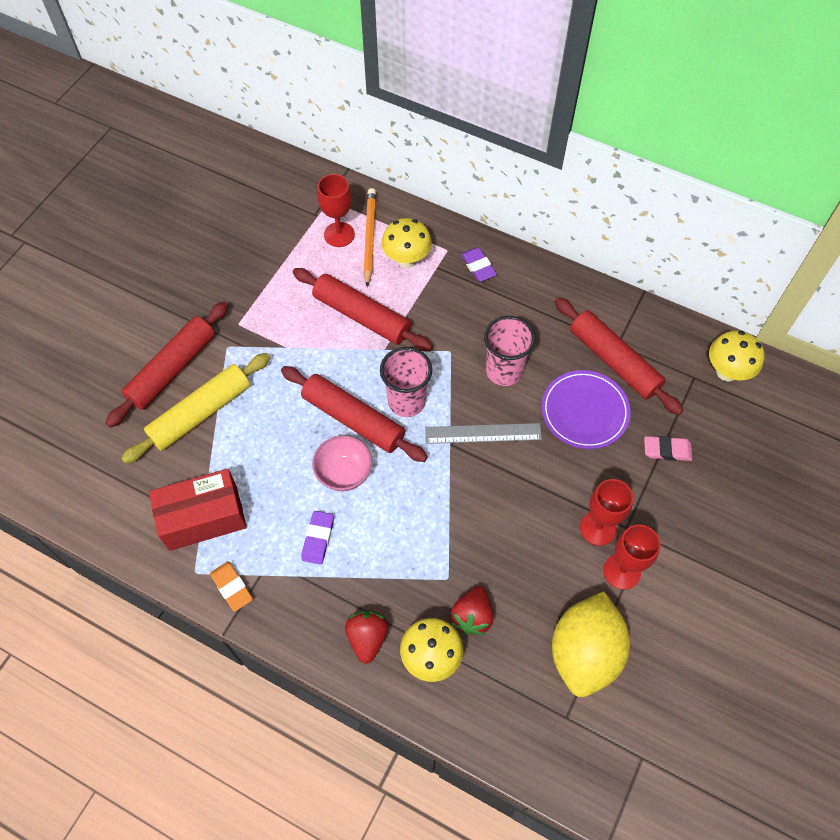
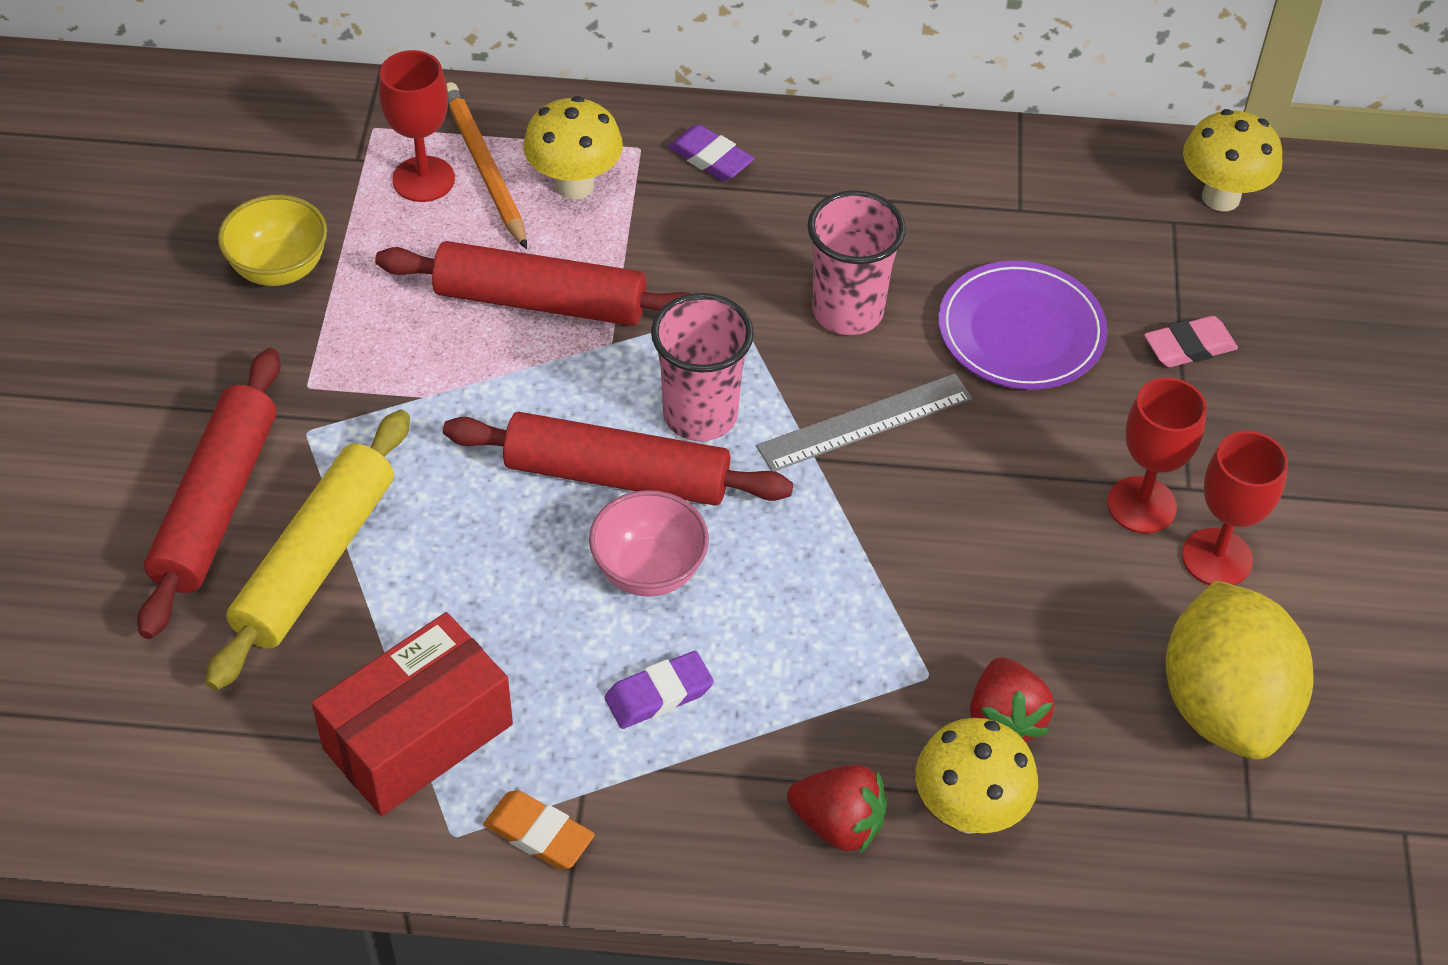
camera: 25 degrees left, 10 degrees down
purple eraser [301,511,334,565] -> purple eraser turned 75 degrees clockwise [604,651,714,729]
red strawberry [345,610,389,664] -> red strawberry turned 135 degrees clockwise [787,765,887,854]
red rolling pin [554,297,684,415] -> none
none -> yellow bowl [218,195,327,286]

